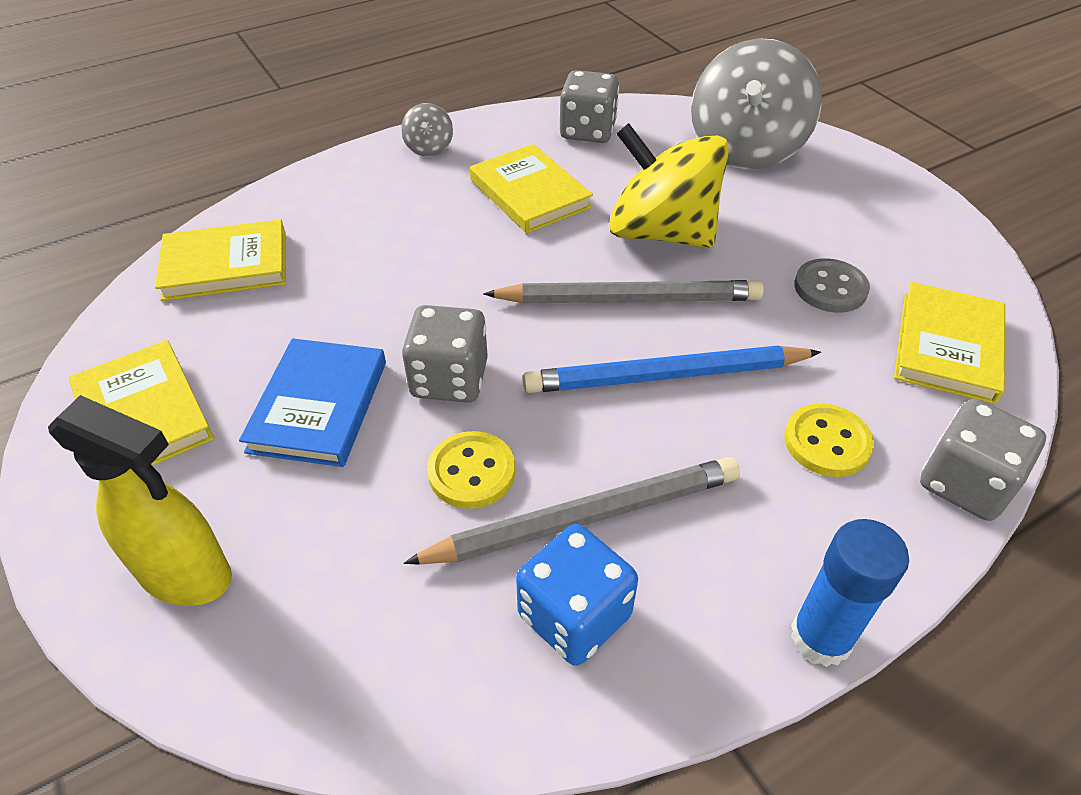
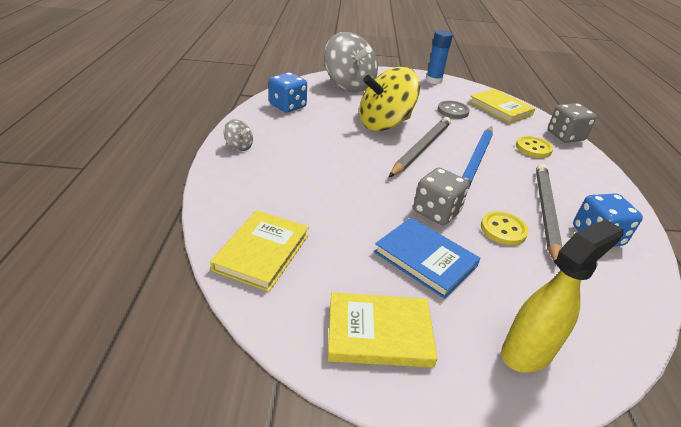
camera: 60 degrees left, 10 degrees down
yellow book [470,144,593,234] -> none
grey dice [560,70,619,143] -> blue dice [269,72,307,113]
blue glue stick [791,519,909,667] -> blue glue stick moved to [426,30,453,84]

